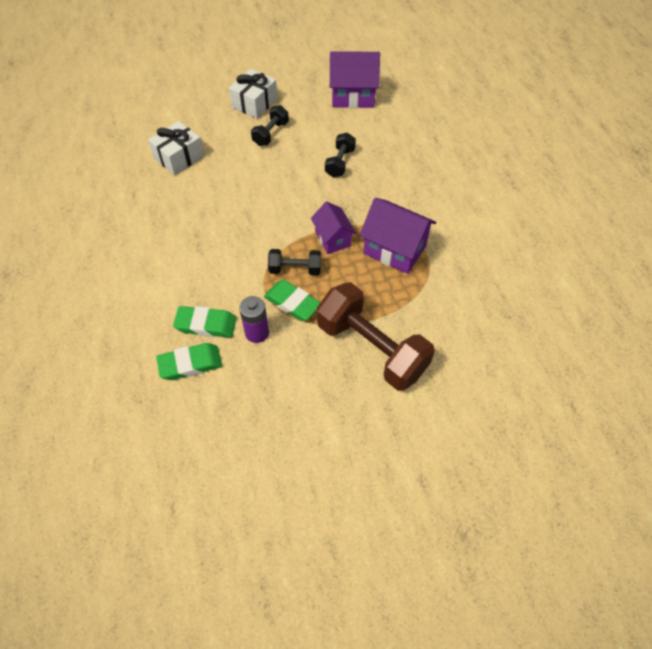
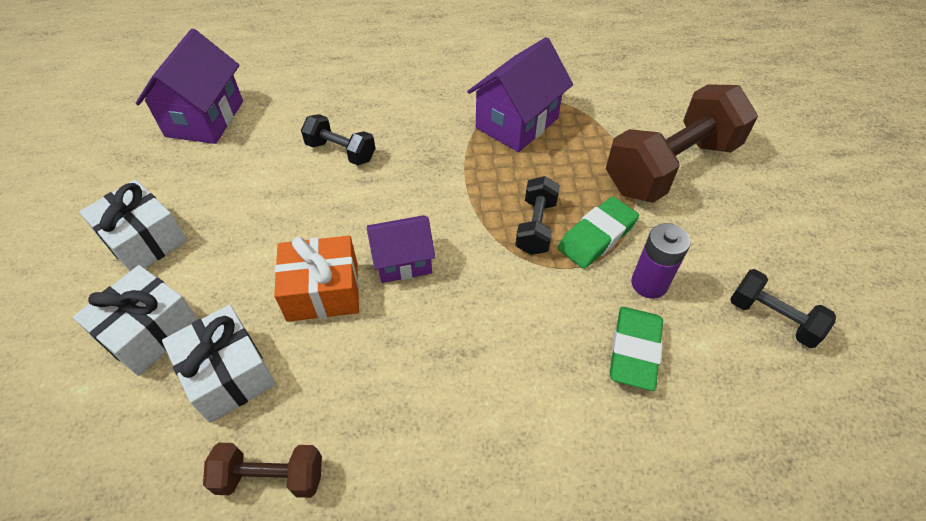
camera: 80 degrees left, 5 degrees down
green eraser [156,343,222,380] -> none
black dumbbell [251,105,289,146] -> black dumbbell moved to [730,269,836,348]
purple house [311,202,356,254] -> purple house moved to [367,215,435,283]
none -> white gift [72,265,198,376]
none -> brown dumbbell [203,443,322,498]
none -> orange gift [274,236,359,322]

